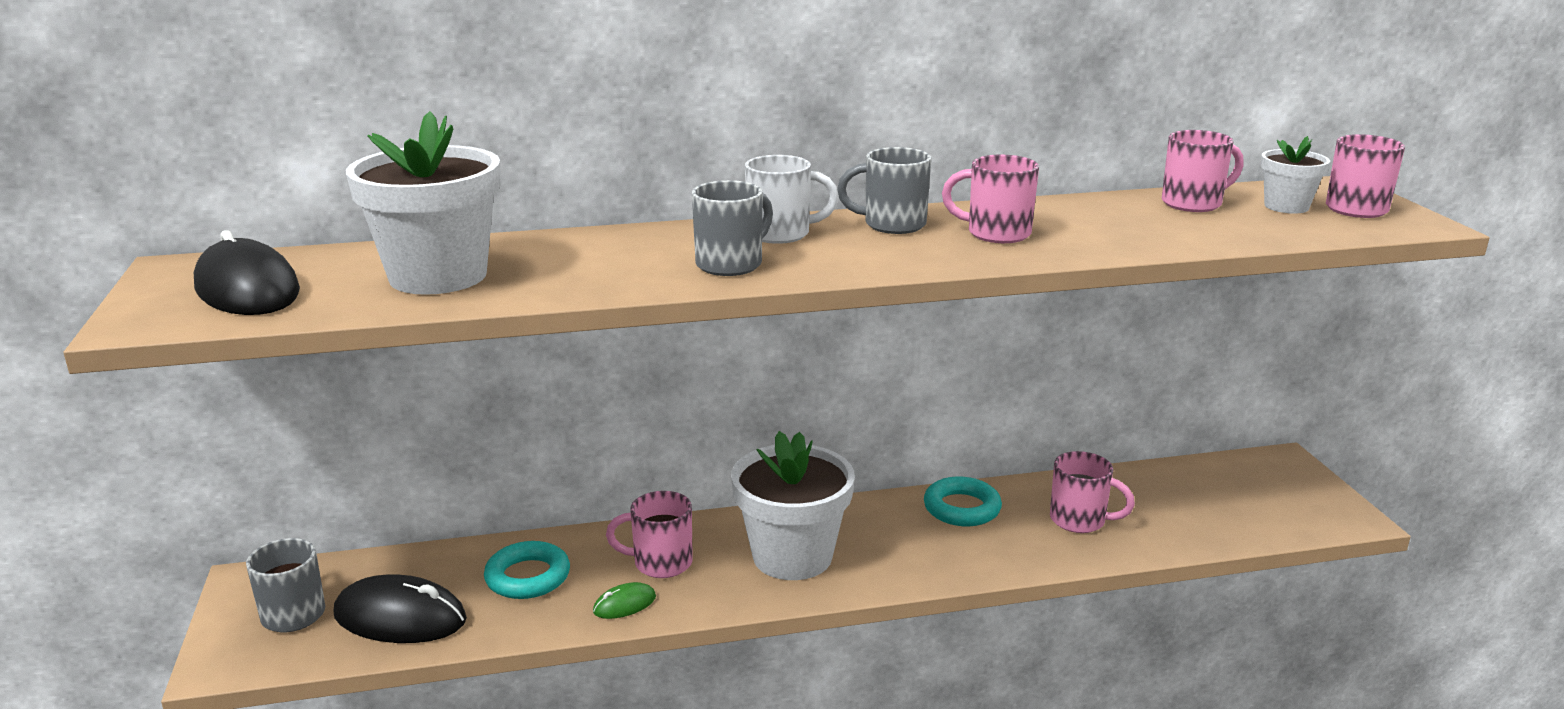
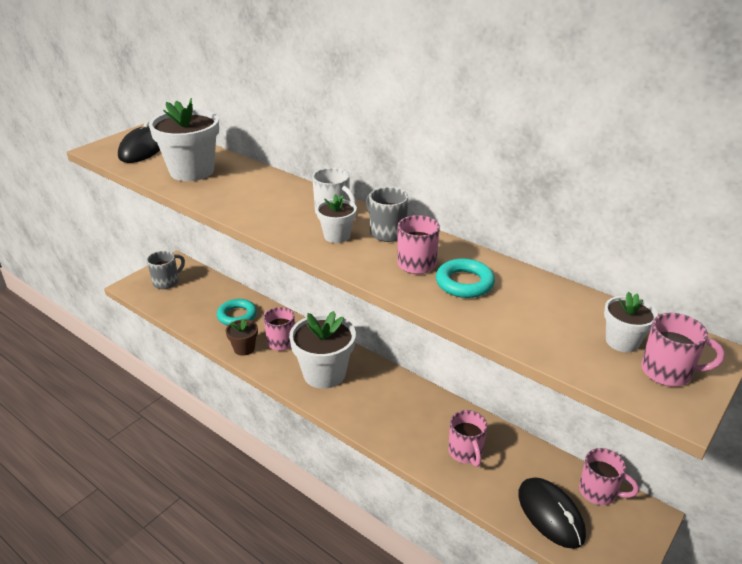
camera: 50 degrees right, 10 degrees up
black mouse [333,574,467,643] -> black mouse moved to [518,477,586,549]
green mouse [593,582,656,619] -> brown flower pot [226,318,258,356]
grey mug [692,180,773,276] -> none
turquoise ring [924,477,1002,526] -> turquoise ring moved to [436,259,495,298]
pink mug [1162,130,1244,212] -> pink mug moved to [579,448,639,505]
none -> white flower pot [316,194,357,243]

